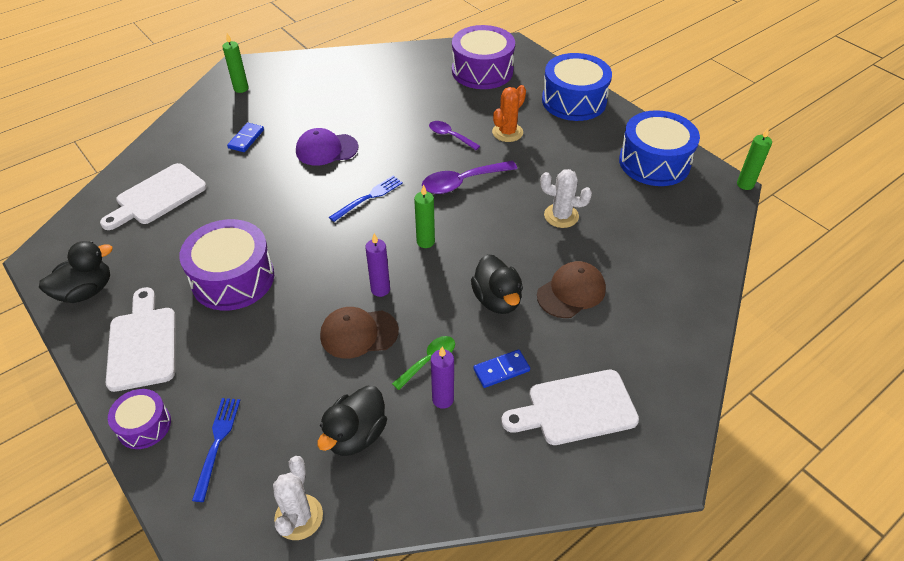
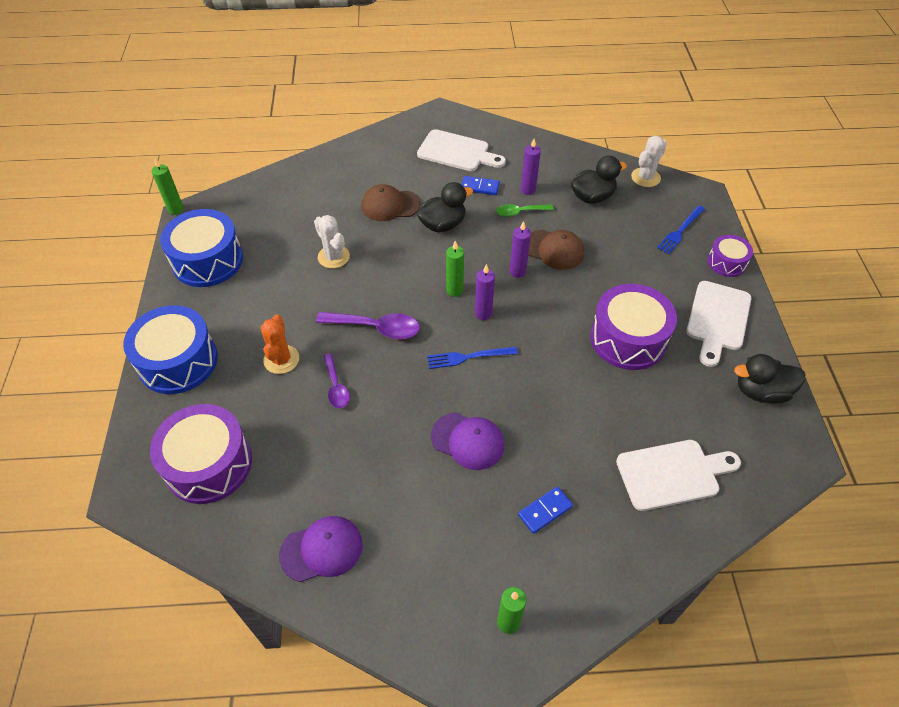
camera: 145 degrees left, 5 degrees up
black duck [471,254,523,314] -> black duck turned 45 degrees clockwise [417,182,473,232]
orange cactus [492,85,526,142] -> orange cactus turned 75 degrees counterclockwise [261,315,299,374]
none -> purple cap [279,516,363,582]
none -> purple candle [475,264,495,320]

